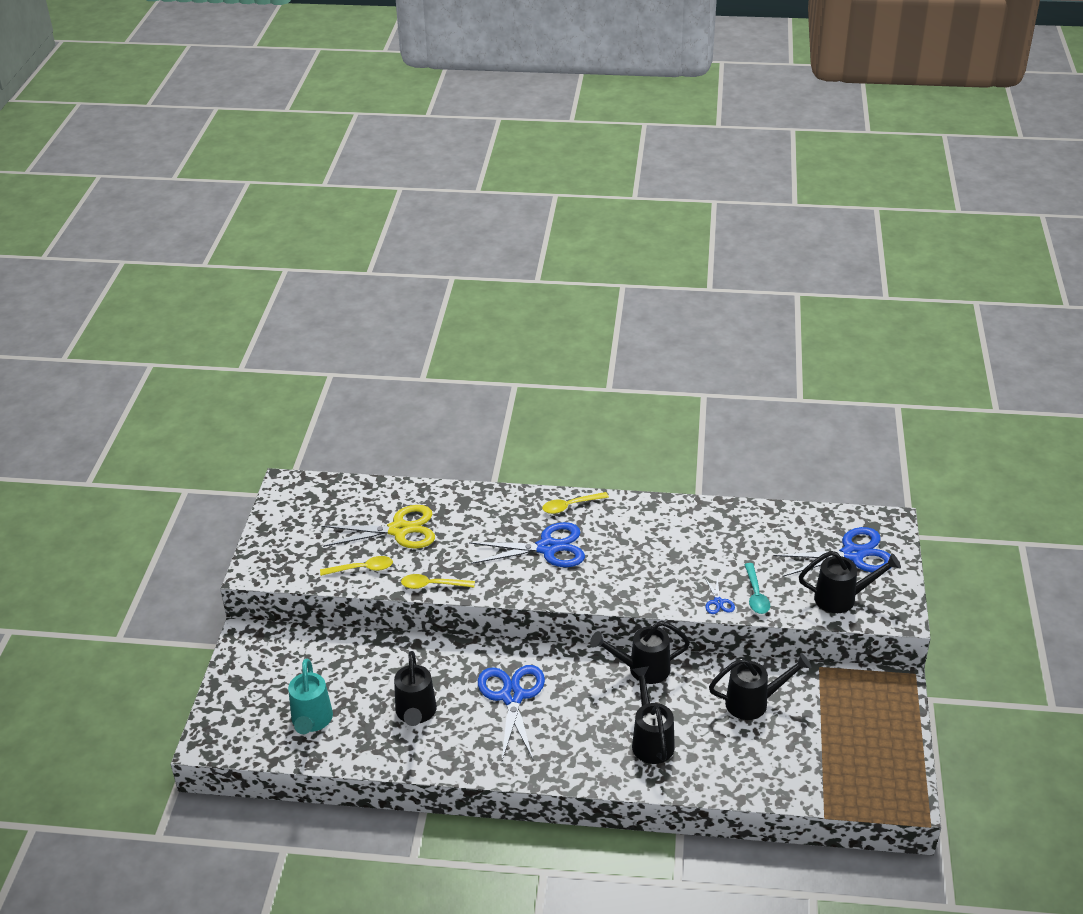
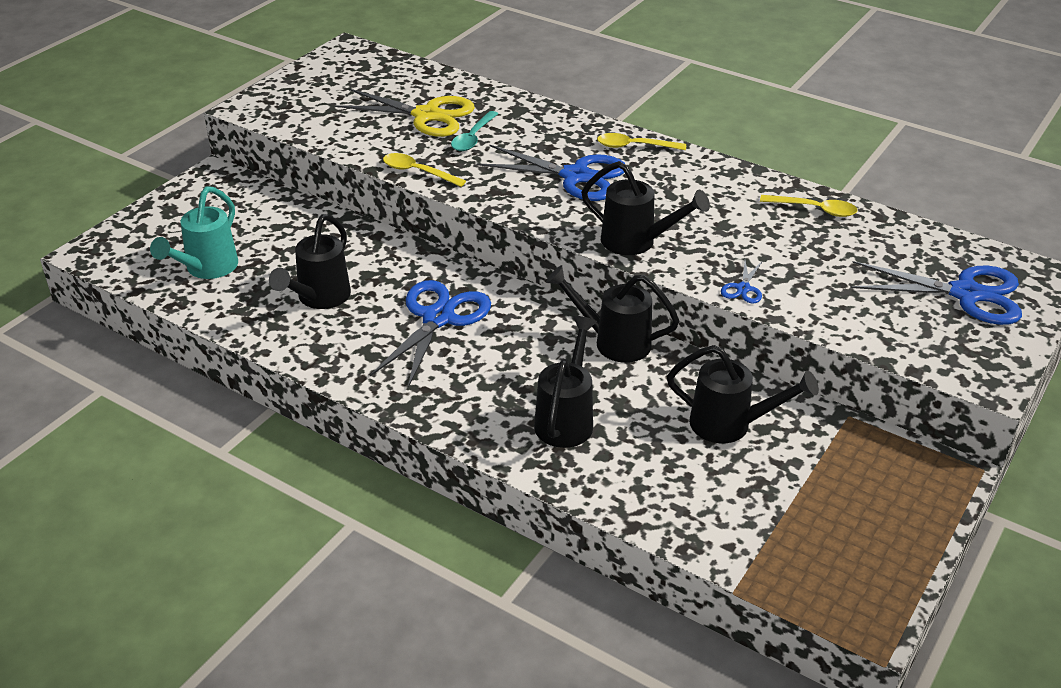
camera: 25 degrees right, 0 degrees up
yellow spoon [320,556,393,576] -> yellow spoon moved to [760,195,858,217]
turquoise spoon [744,563,770,614] -> turquoise spoon moved to [451,111,498,151]
black watering can [799,551,901,613] -> black watering can moved to [581,161,710,255]

